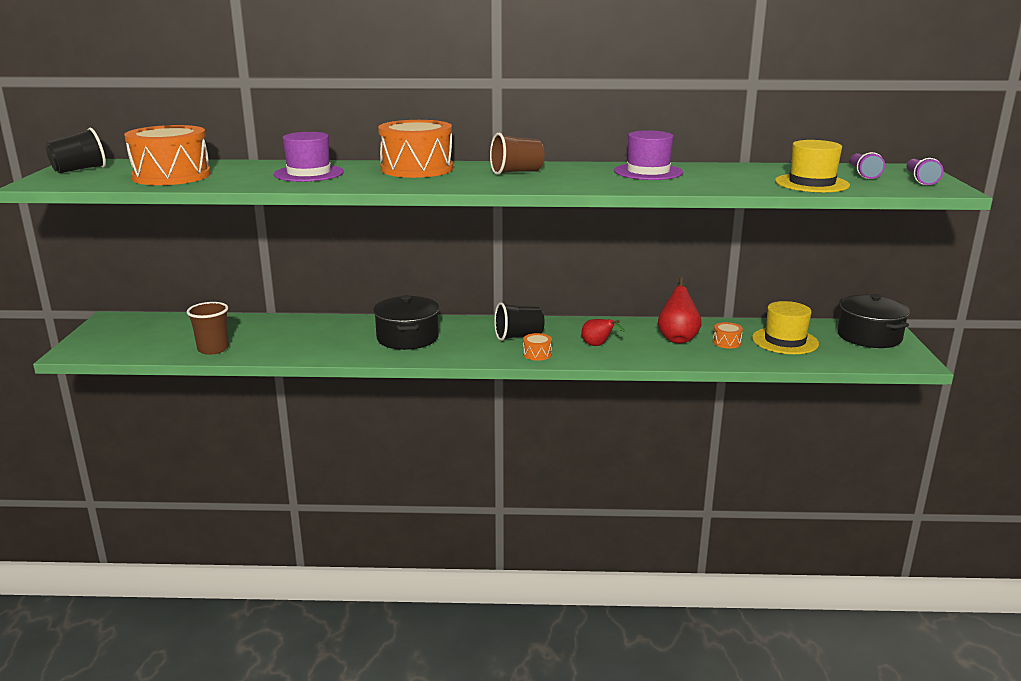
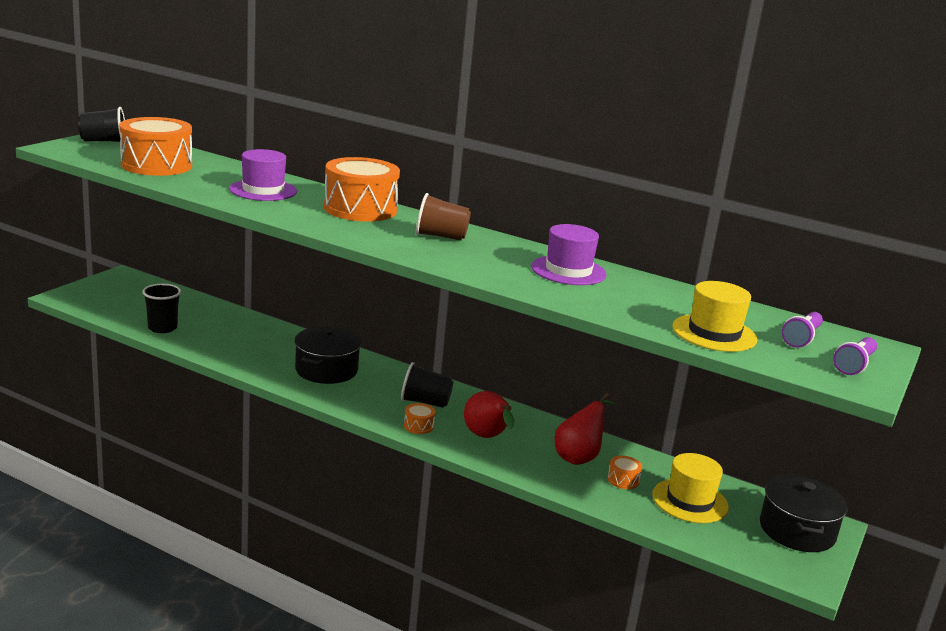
camera: 25 degrees right, 0 degrees up
brown cup [187,302,229,355] -> black cup [142,284,181,333]
red pear [581,319,625,346] -> red pear [464,391,514,438], size x1.56

